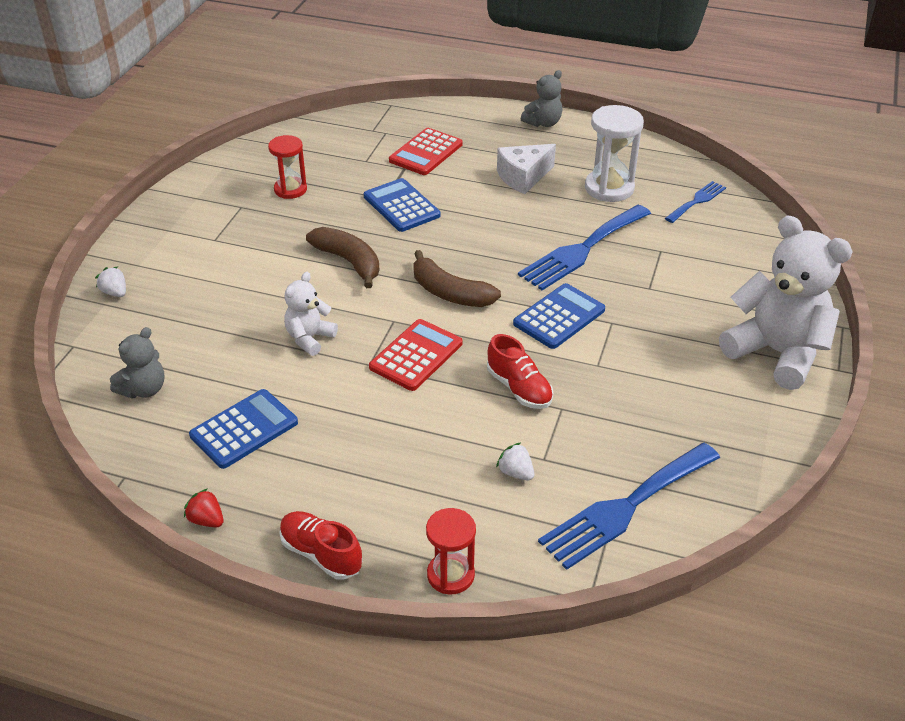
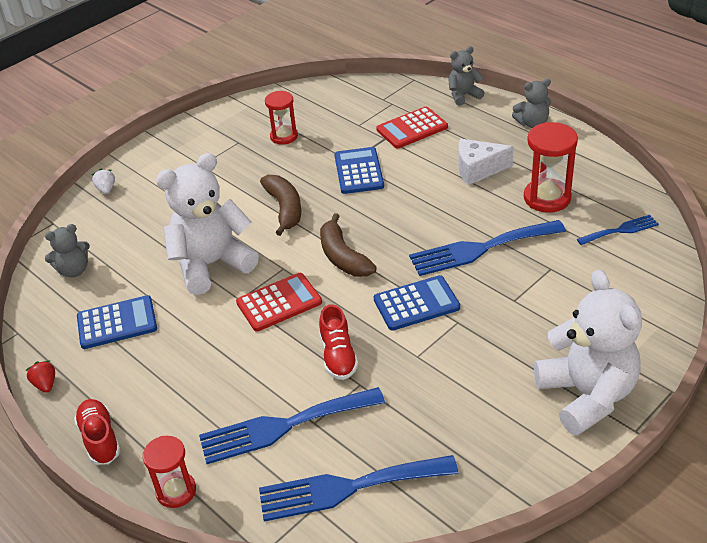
camera: 30 degrees right, 0 degrees up
white teddy bear [284,272,338,356] -> white teddy bear [156,153,259,295], size x1.99
white strawberry [496,442,534,480] -> blue fork [199,387,385,464]
white hourglass [585,105,644,202] -> red hourglass [524,122,578,213]
none -> grey teddy bear [448,46,485,106]

